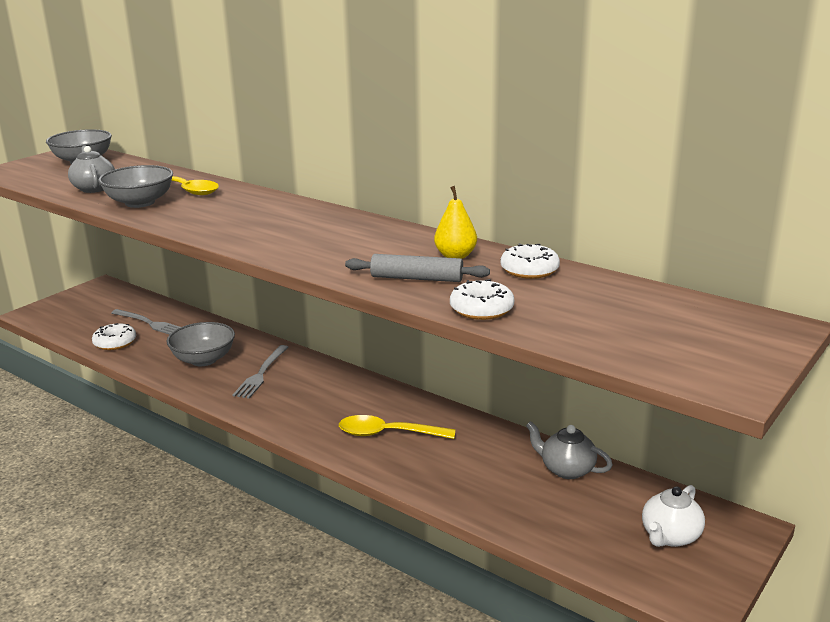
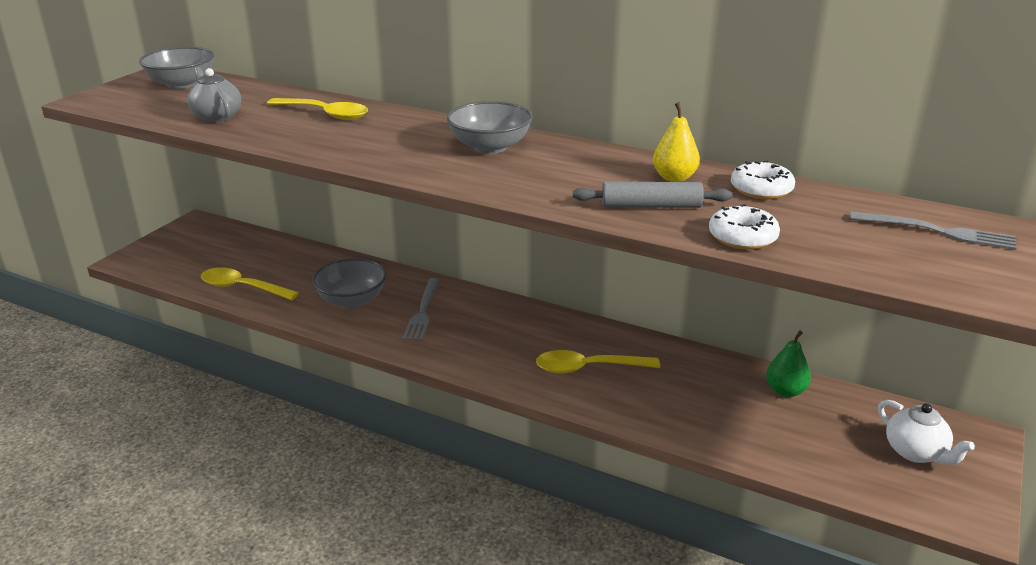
camera: 10 degrees left, 5 degrees up
white donut [92,323,136,350] -> yellow spoon [201,268,299,300]
grey bowl [98,165,173,208] -> grey bowl moved to [447,101,533,154]
grey fork [111,309,181,335] -> grey fork moved to [850,211,1017,250]
grey teapot [526,421,613,479] -> green pear [766,330,811,397]
white teapot [642,485,705,547] -> white teapot turned 60 degrees counterclockwise [878,400,975,465]

